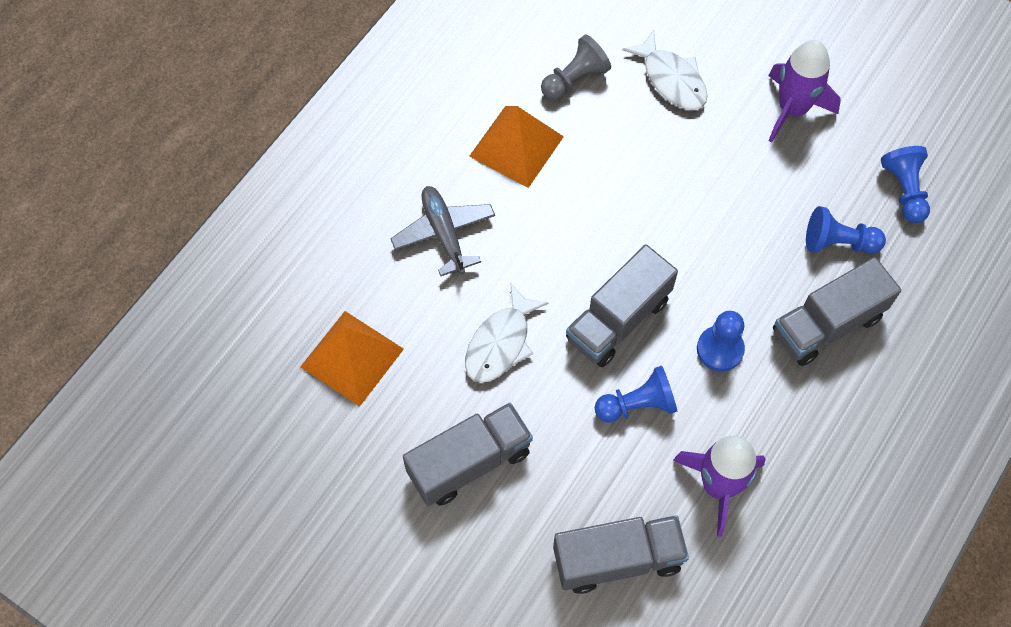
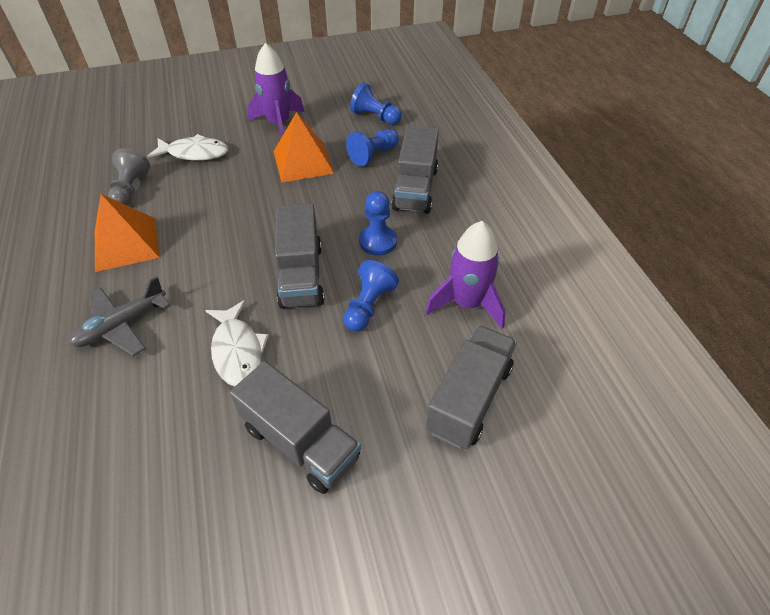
camera: 50 degrees left, 15 degrees down
orange pyramid [300,311,404,407] -> orange pyramid moved to [273,112,334,183]
grey plane [390,186,495,276] -> grey plane turned 60 degrees counterclockwise [69,277,170,356]
grey truck [403,403,533,506] -> grey truck turned 120 degrees clockwise [230,361,361,494]

